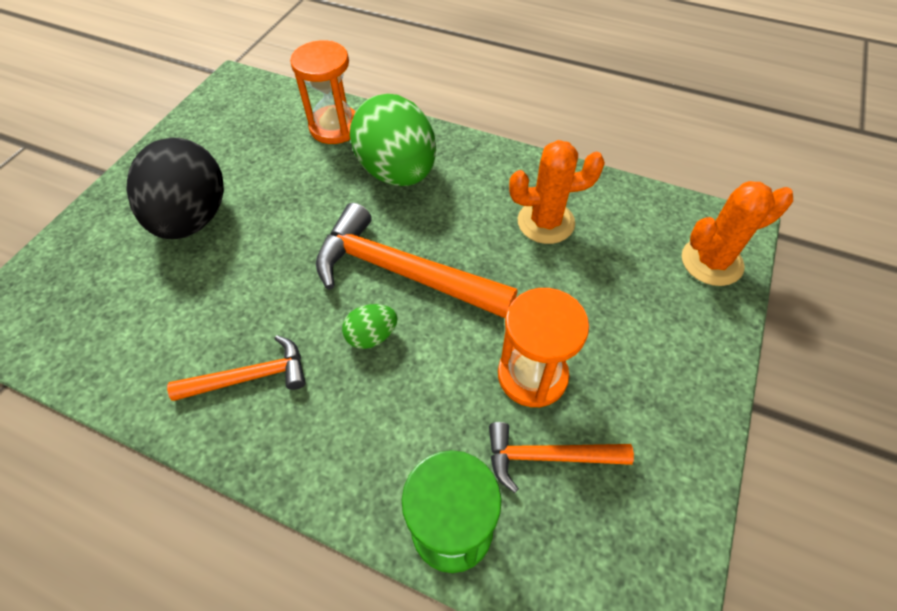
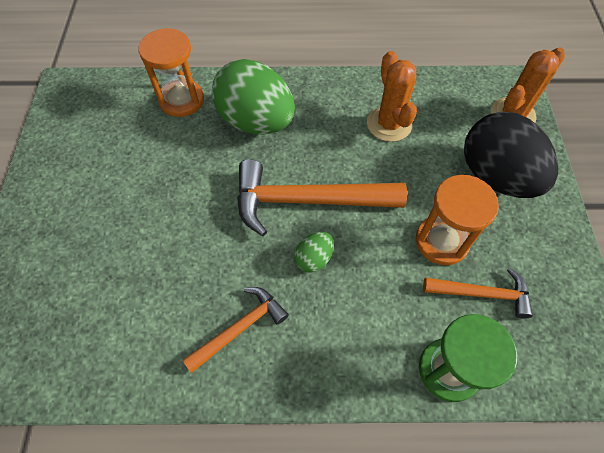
camera: 25 degrees left, 5 degrees up
black egg [126,138,224,239] -> black egg moved to [464,112,558,198]
orange hammer [489,422,634,493] -> orange hammer turned 150 degrees counterclockwise [423,268,533,319]
orange cactus [509,140,605,244] -> orange cactus turned 75 degrees counterclockwise [367,51,417,142]

